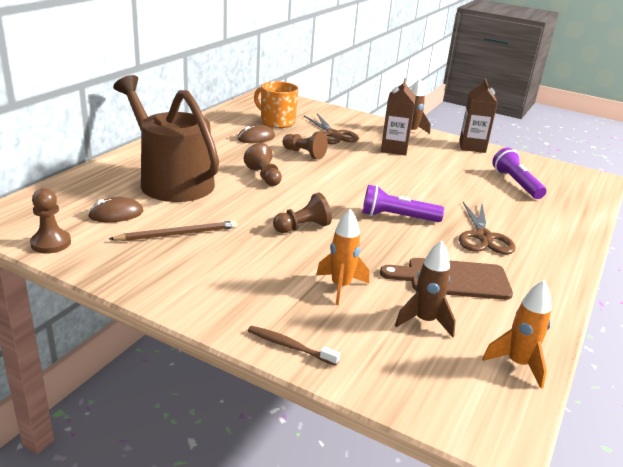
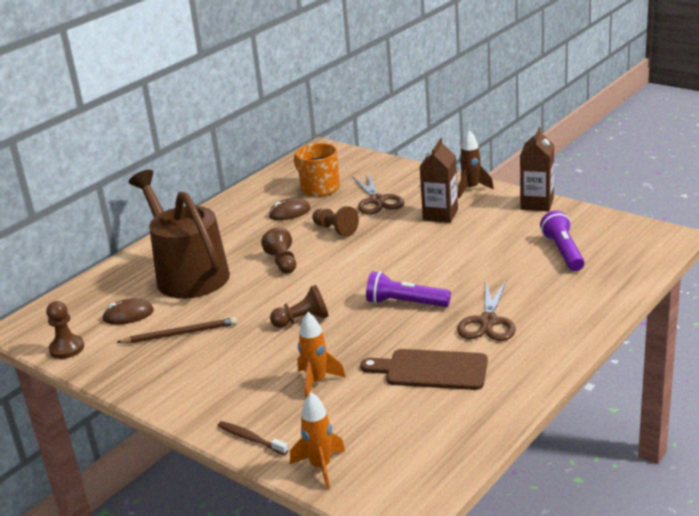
camera: 15 degrees right, 0 degrees up
brown rocket [395,241,456,337] -> none
orange rocket [482,280,551,389] -> orange rocket moved to [290,392,345,489]

